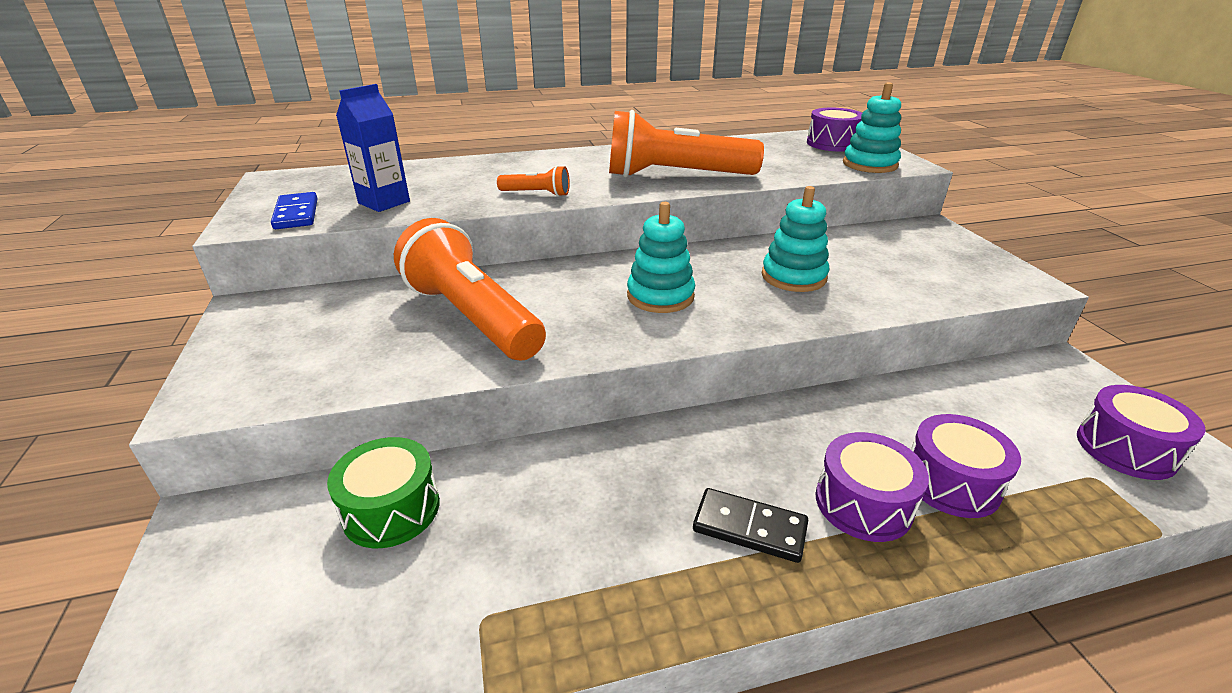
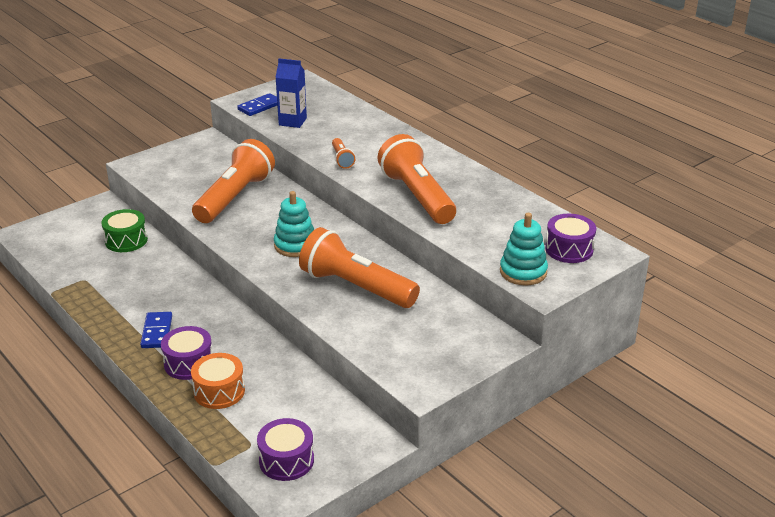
camera: 65 degrees right, 0 degrees up
black domino [693,488,808,563] -> blue domino [140,312,172,348]
turquoise stacking toy [762,186,829,292] -> orange flashlight [299,227,420,308]
purple drum [911,414,1021,518] -> orange drum [191,353,245,409]

